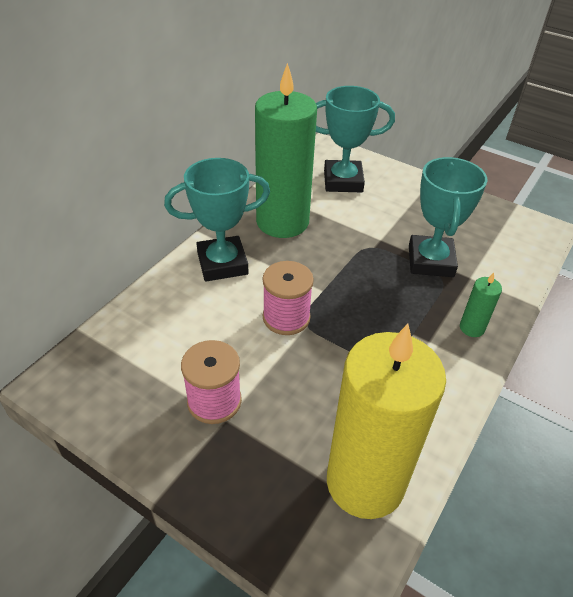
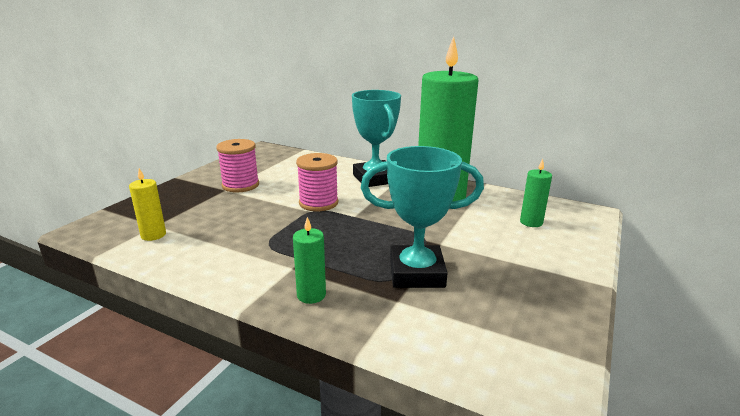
camera: 85 degrees right, 20 degrees down
turquoise trophy [316,86,395,192] -> green candle [520,159,552,227]
yellow candle [327,324,446,519] -> yellow candle [129,168,166,241], size x0.40

